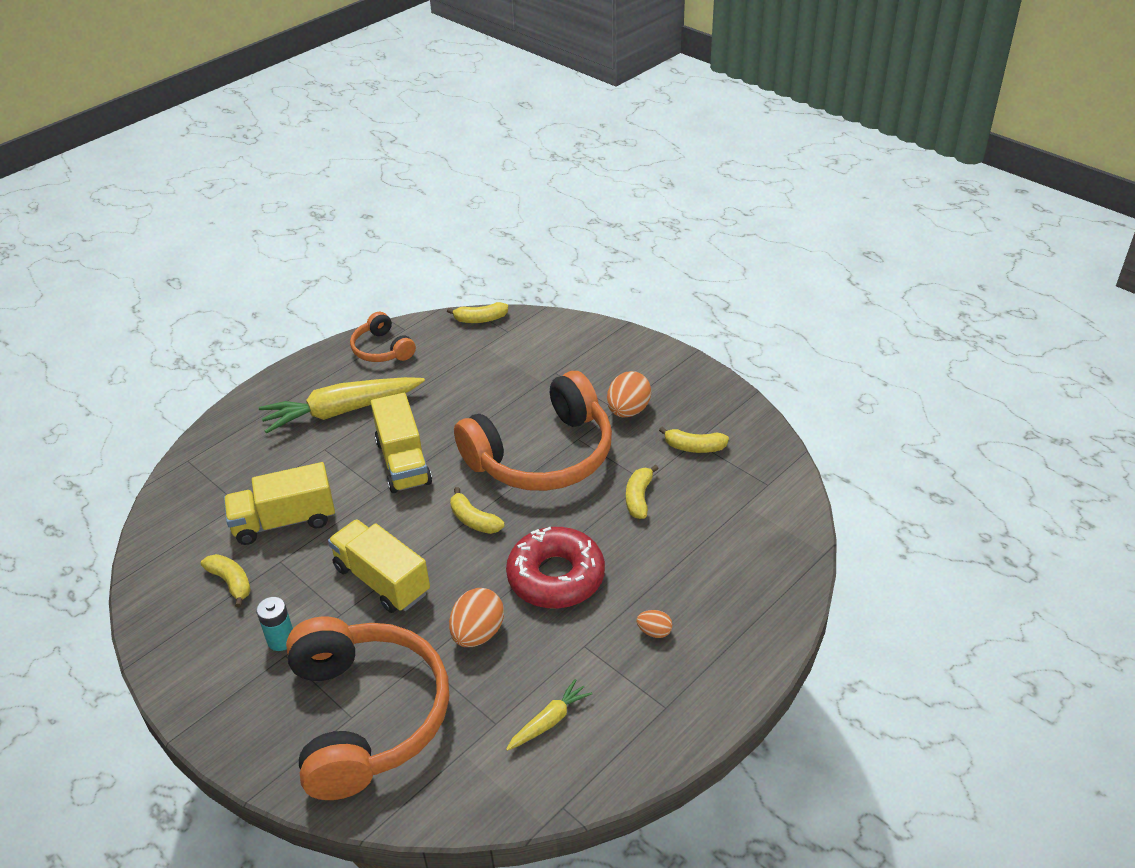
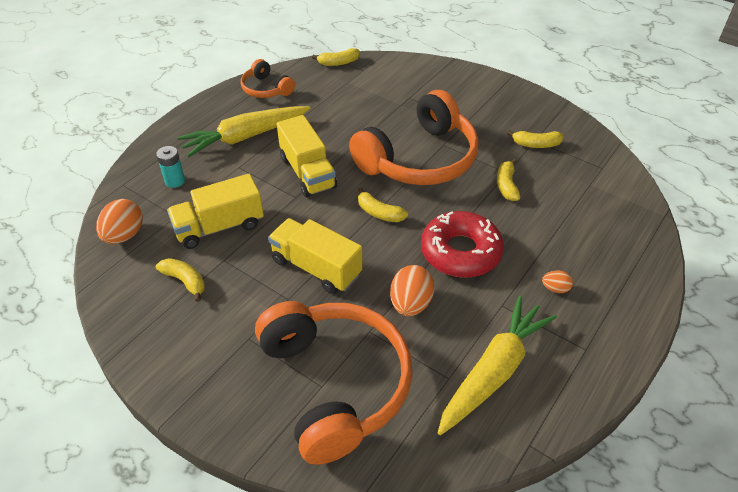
camera: 10 degrees left, 5 degrees up
turquoise battery [256,597,293,651] -> turquoise battery moved to [156,146,185,188]
yellow carrot [506,679,592,751] -> yellow carrot [438,296,557,435], size x2.05
orange egg [607,371,651,417] -> orange egg moved to [96,199,143,244]

